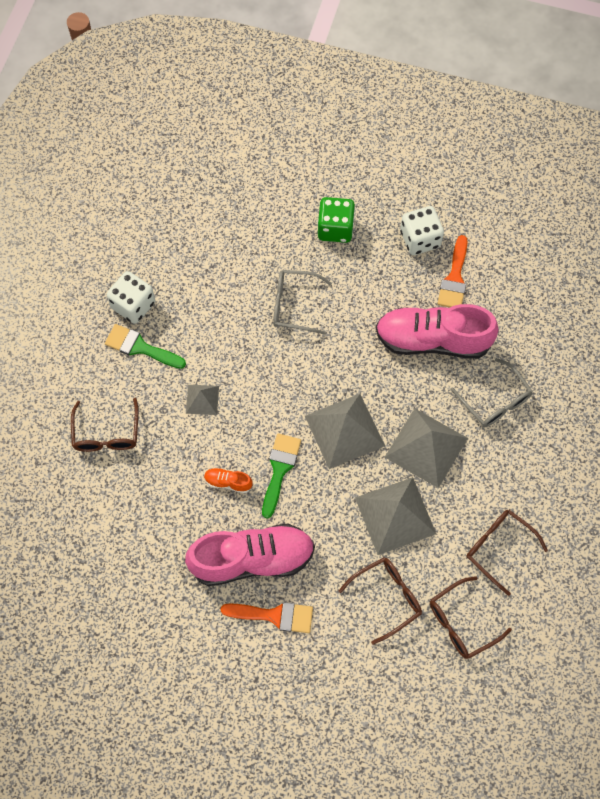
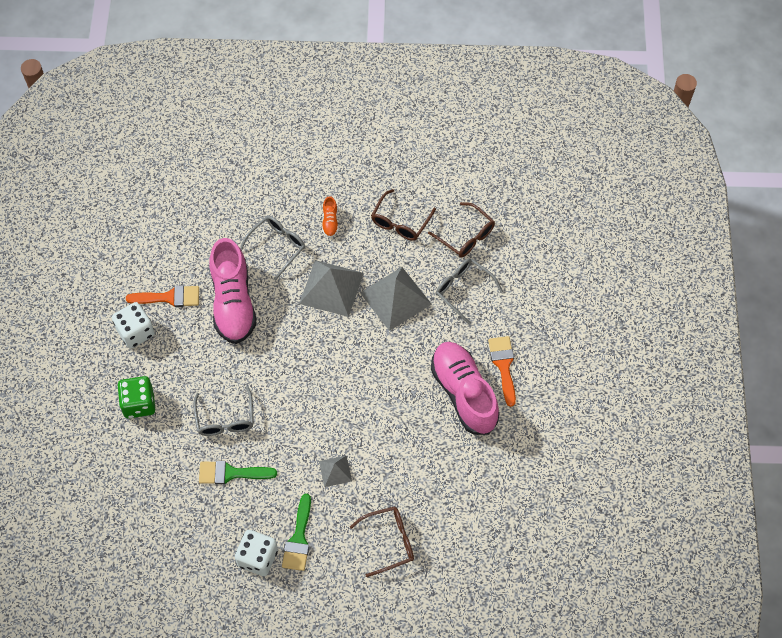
camera: 105 degrees left, 5 degrees down
orange shoe [204,468,253,493] -> orange shoe moved to [322,196,339,238]
green brush [262,433,301,519] -> green brush moved to [199,461,277,484]
grey pyramid [305,394,385,469] -> none
brown glasses [338,557,422,645] -> grey glasses [436,258,503,325]

